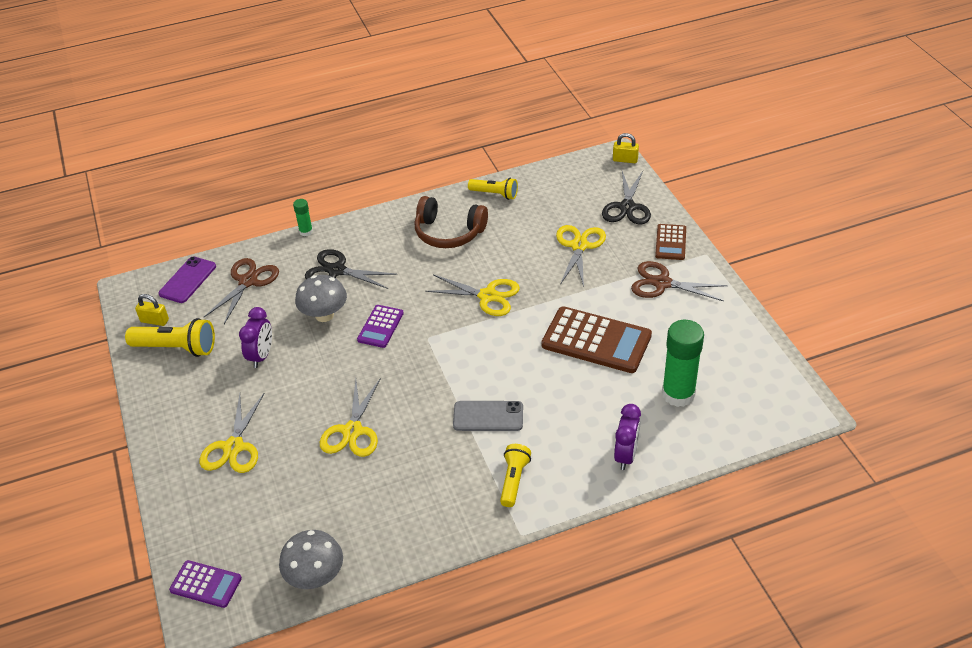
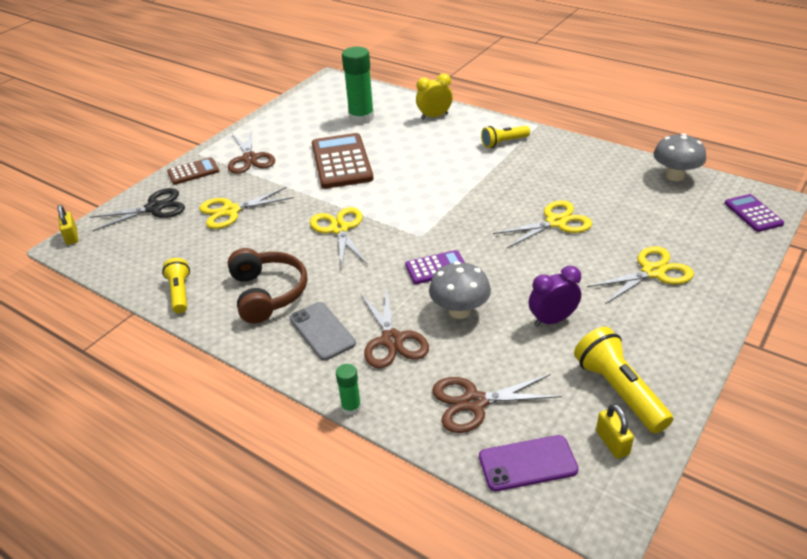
camera: 125 degrees left, 5 degrees down
black scissors [305,249,397,289] -> brown scissors [360,286,429,368]
grey phone [453,401,523,431] -> grey phone moved to [289,302,356,361]
purple clock [614,404,641,470] -> yellow clock [416,73,453,120]

